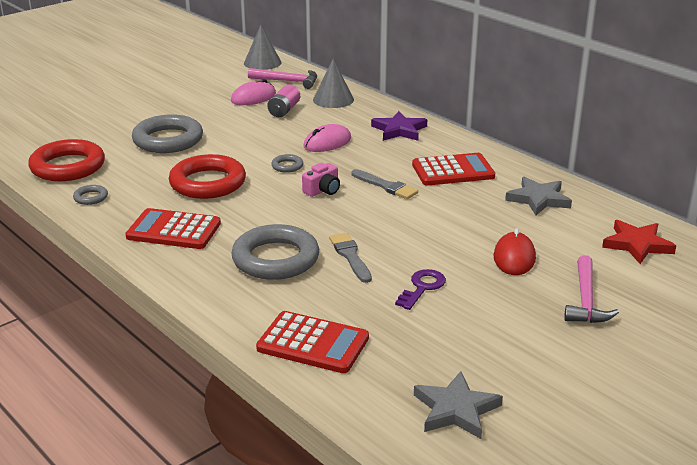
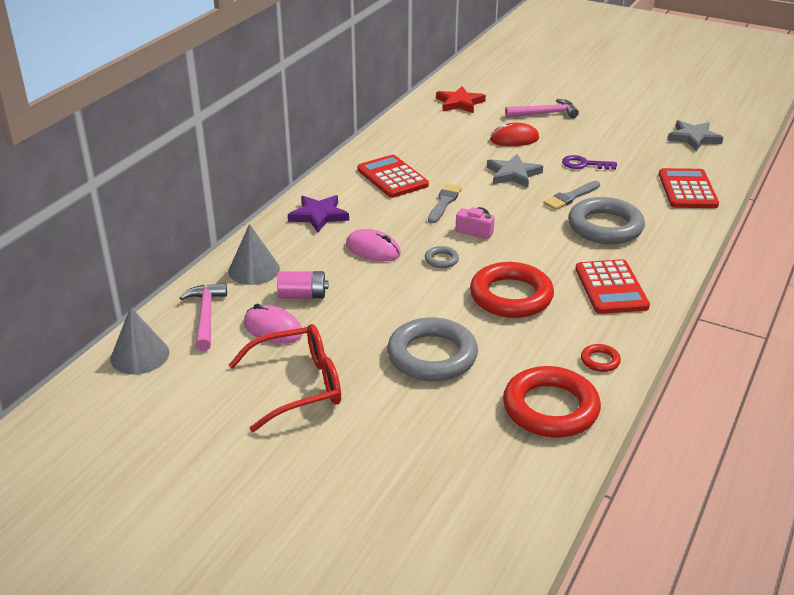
camera: 110 degrees left, 5 degrees up
grey ring [73,185,108,205] -> red ring [581,344,621,372]
grey star [505,177,572,215] -> grey star moved to [487,154,543,188]
none -> red glasses [229,324,341,432]

